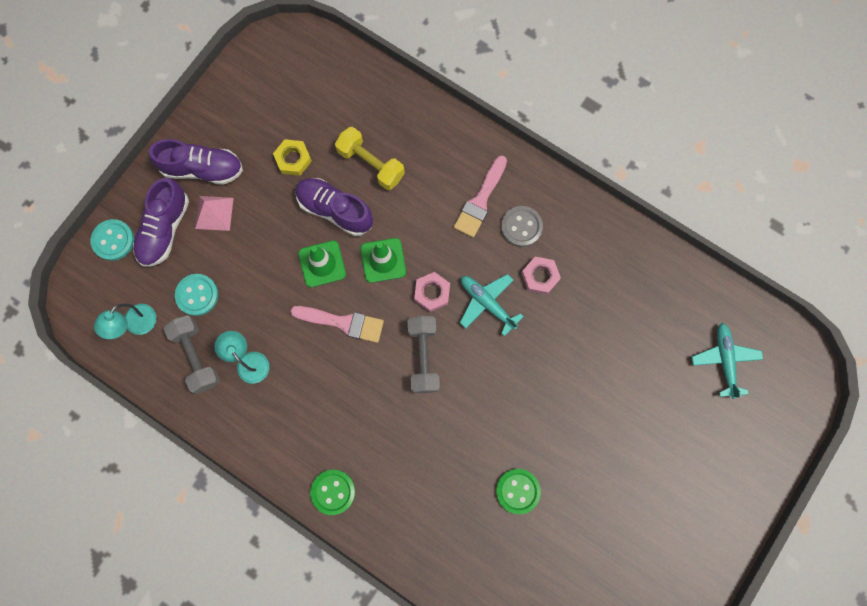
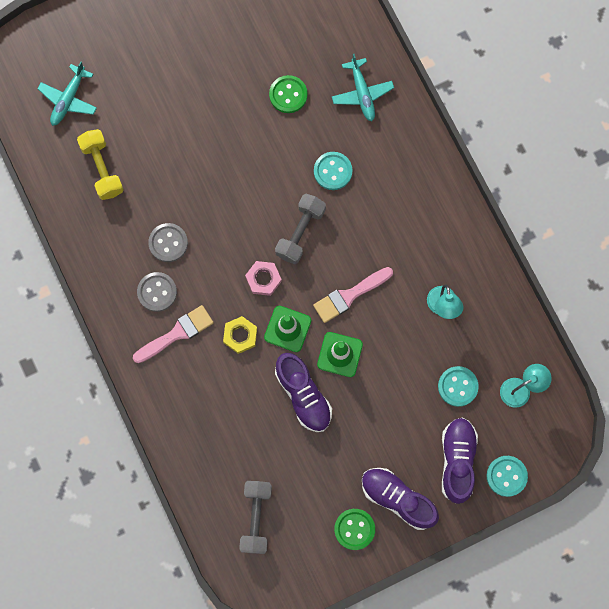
camera: 150 degrees left, 0 degrees up
purple shoe [133,178,189,267] -> purple shoe turned 45 degrees counterclockwise [442,417,478,504]
grey dumbbell [164,315,220,394] -> grey dumbbell moved to [239,481,272,554]
pink pyramid [195,196,234,231] -> none
yellow nut [273,139,312,176] -> yellow nut moved to [223,316,257,354]
pink brush [290,306,384,343] -> pink brush turned 75 degrees counterclockwise [313,267,393,323]
green button [310,470,355,515] -> green button moved to [334,509,375,550]
yellow dumbbell [335,127,405,190] -> yellow dumbbell moved to [77,129,124,200]
turquoise plane [460,274,524,336] -> turquoise plane moved to [332,54,394,121]
pink nut [521,257,561,295] -> grey button [148,223,188,262]
none -> turquoise button [314,152,352,190]

